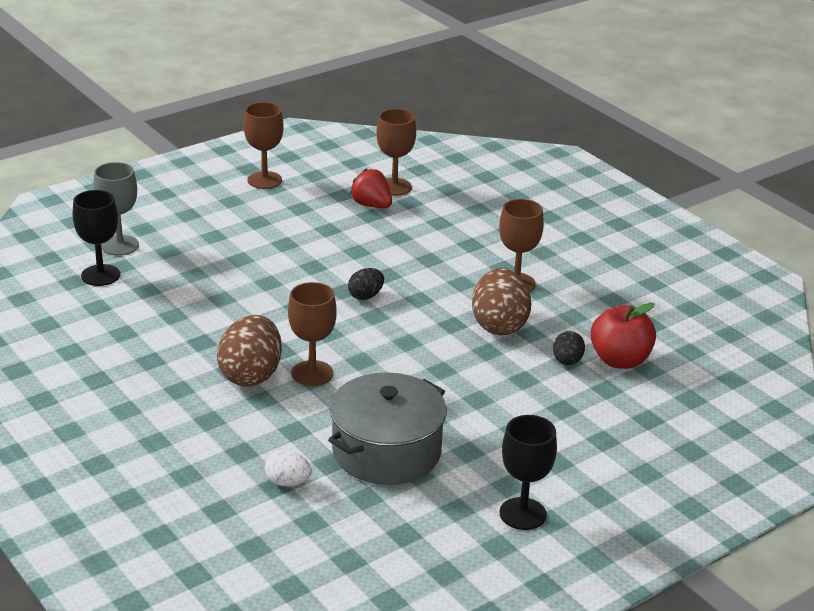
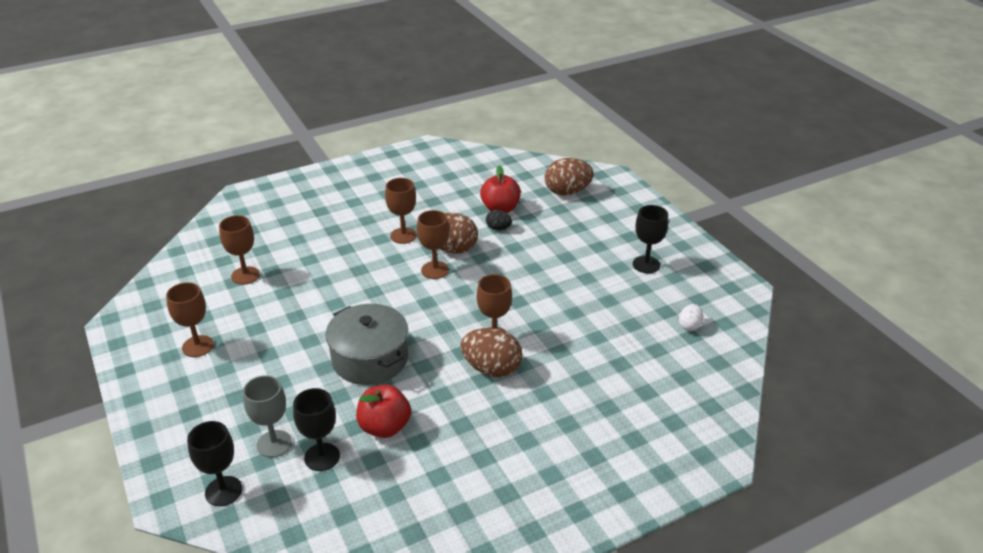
camera: 80 degrees left, 5 degrees up
white egg [265,450,312,487] -> white egg moved to [679,304,703,331]
grey pot [328,372,447,485] -> grey pot moved to [326,304,408,385]
black egg [348,268,384,300] -> none
red strawberry [350,168,392,208] -> none
none -> black goblet [187,421,242,506]
none -> red apple [356,384,411,438]
none -> brown goblet [417,210,449,279]
none -> brown egg [545,158,594,195]

